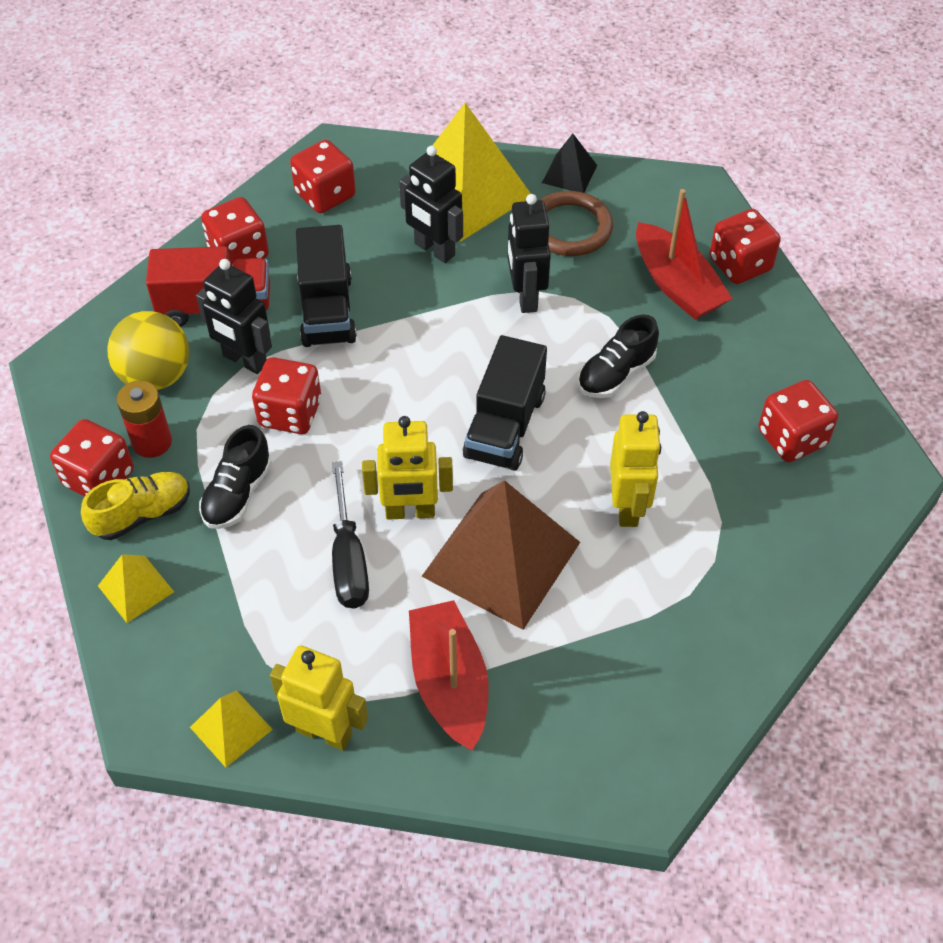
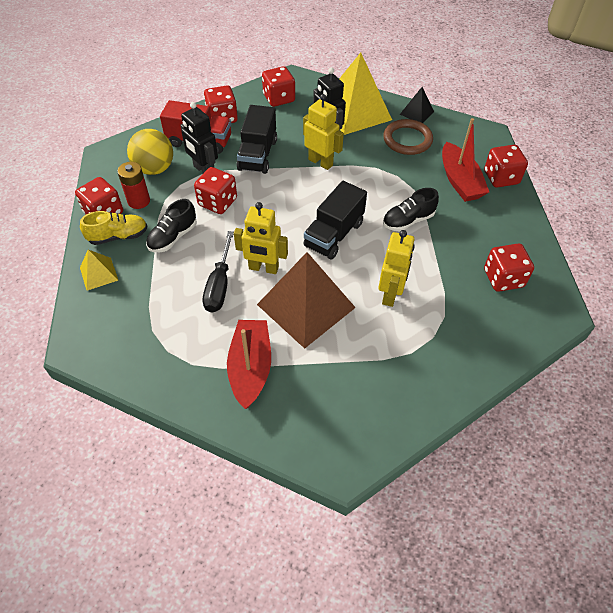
camera: 15 degrees right, 0 degrees up
yellow pyramid [190,690,273,767] -> none
yellow robot [270,645,368,751] -> yellow robot moved to [303,94,344,170]
black robot [507,194,551,313] -> none

